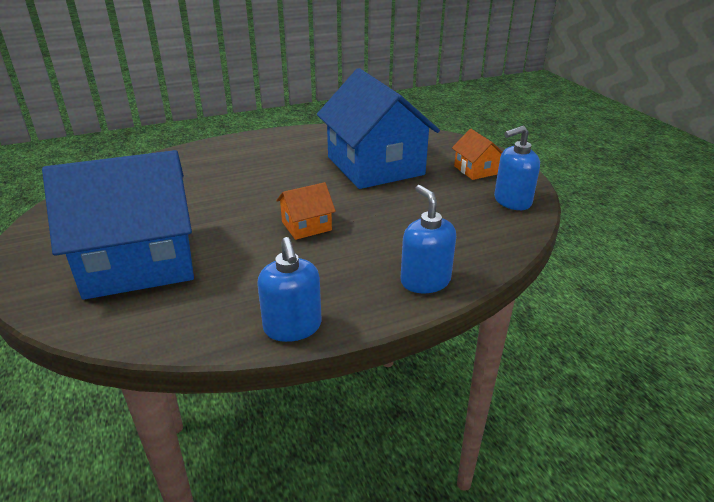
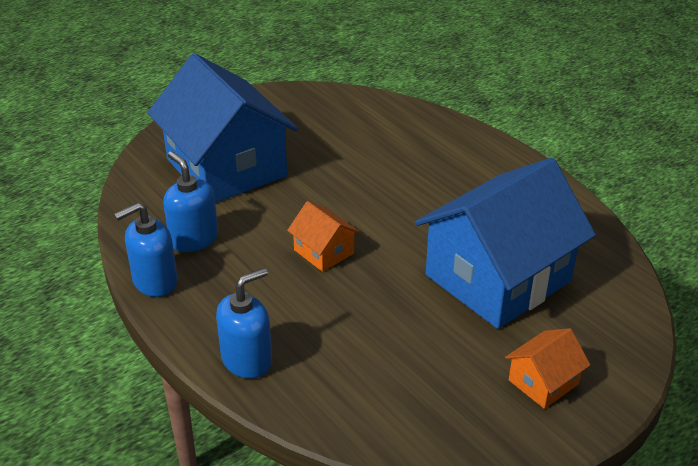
camera: 75 degrees right, 5 degrees up
blue soap dispenser [494,126,540,210] -> blue soap dispenser moved to [163,151,218,252]

